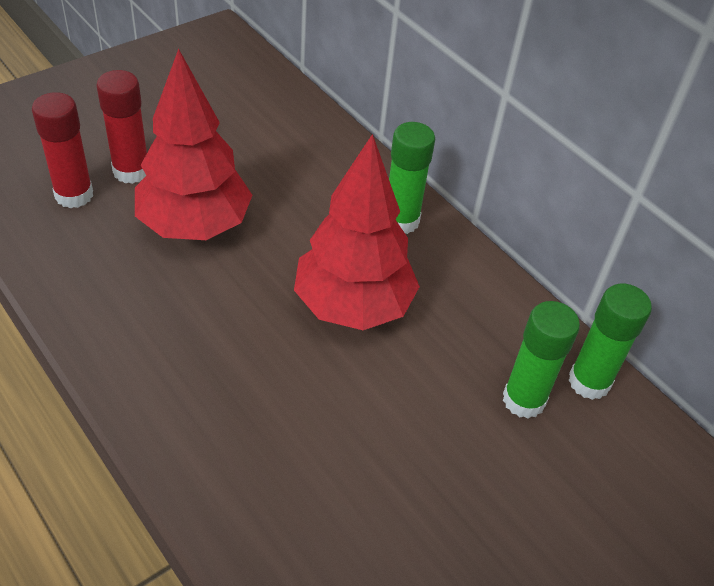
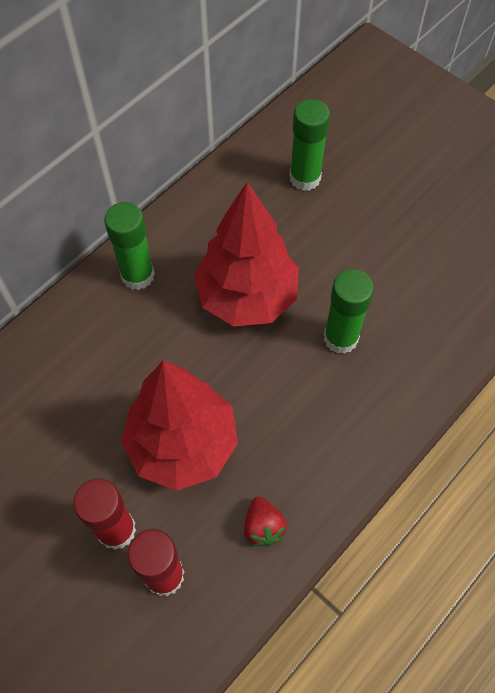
camera: 95 degrees left, 15 degrees up
green glue stick [568,284,652,400] -> green glue stick moved to [324,269,374,354]
none -> red strawberry [244,497,287,547]

